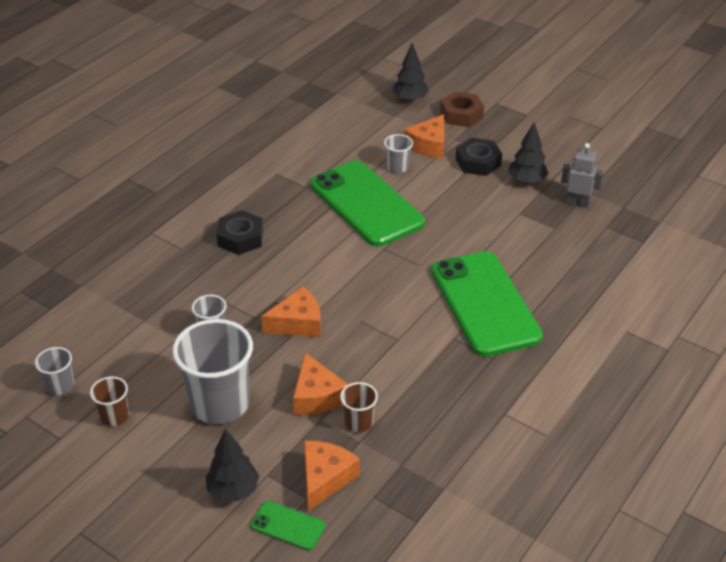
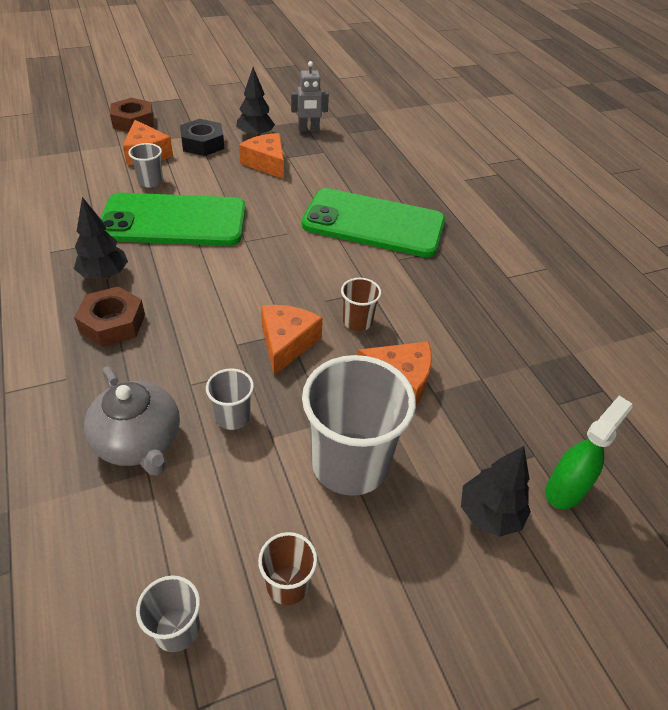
camera: 60 degrees left, 5 degrees up
black nut [216,210,263,255] -> brown nut [74,286,145,347]
green phone [251,501,326,551] -> green spray bottle [545,396,633,509]
orange cheese [304,441,360,511] -> orange cheese moved to [239,133,284,179]
brown cup [340,382,378,432] -> brown cup moved to [341,278,381,331]
black tree [393,43,429,102] -> black tree moved to [74,197,128,279]
grey robot [561,143,603,208] -> grey robot turned 150 degrees counterclockwise [291,61,329,132]
none -> grey teapot [84,366,180,476]

